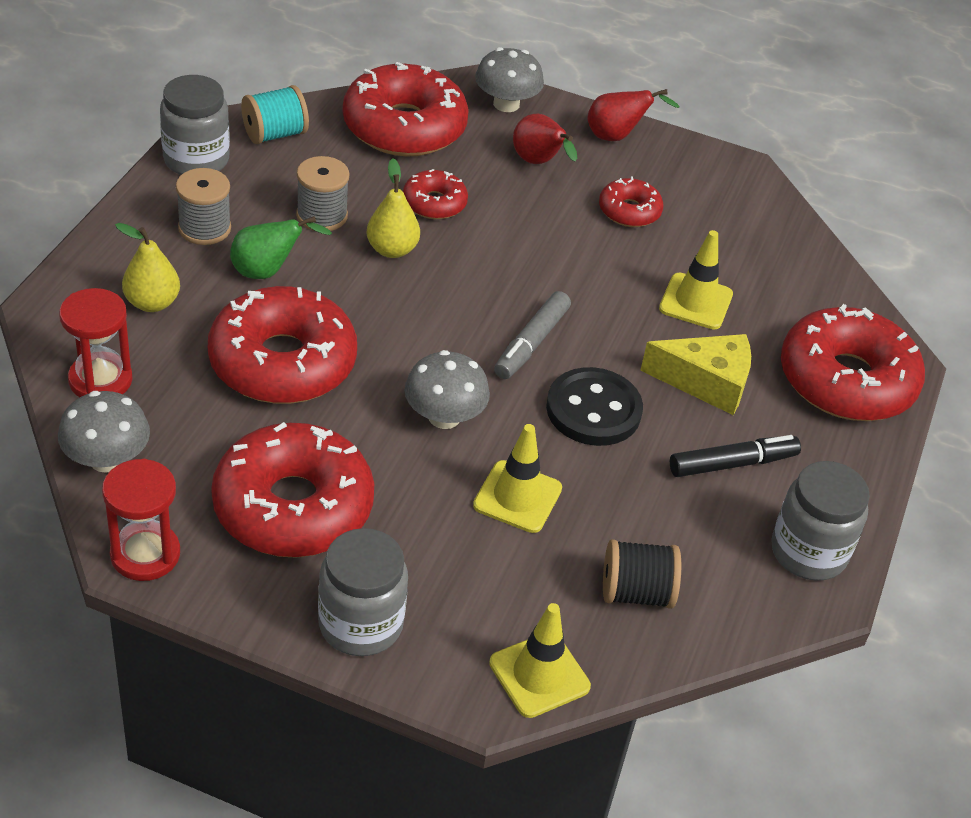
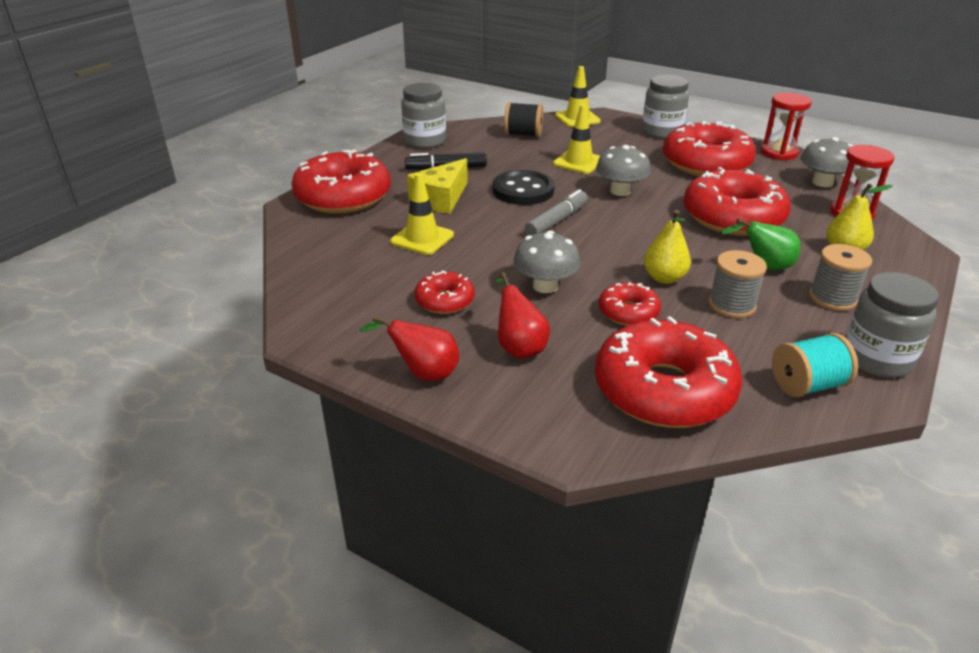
camera: 165 degrees left, 10 degrees down
grey mushroom [475,47,544,112] -> grey mushroom moved to [513,231,581,293]
yellow cheese [640,334,751,415] -> yellow cheese turned 75 degrees counterclockwise [407,158,468,214]

